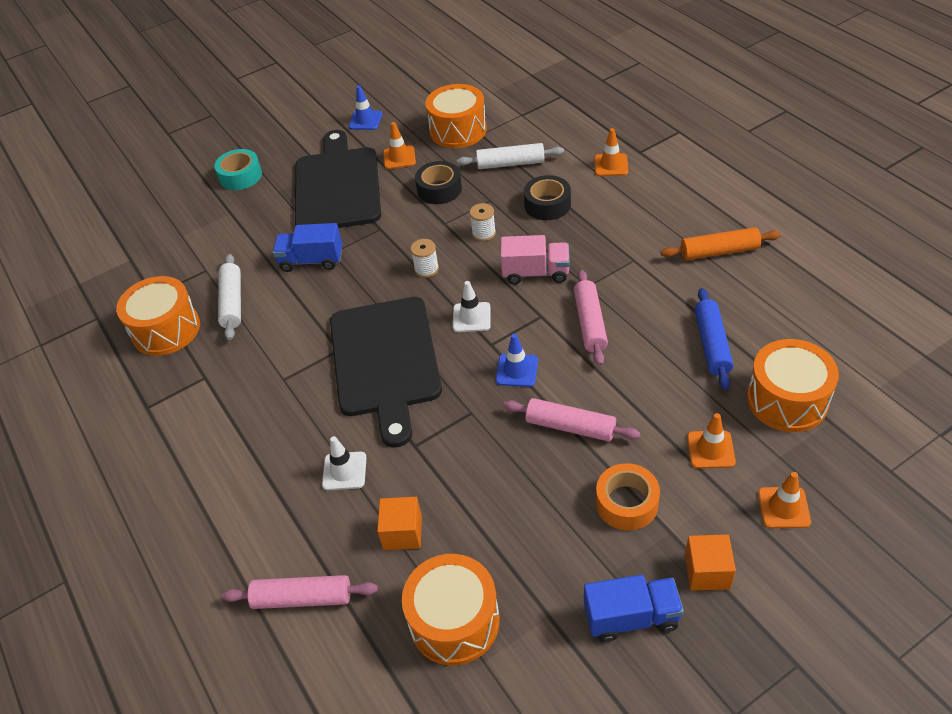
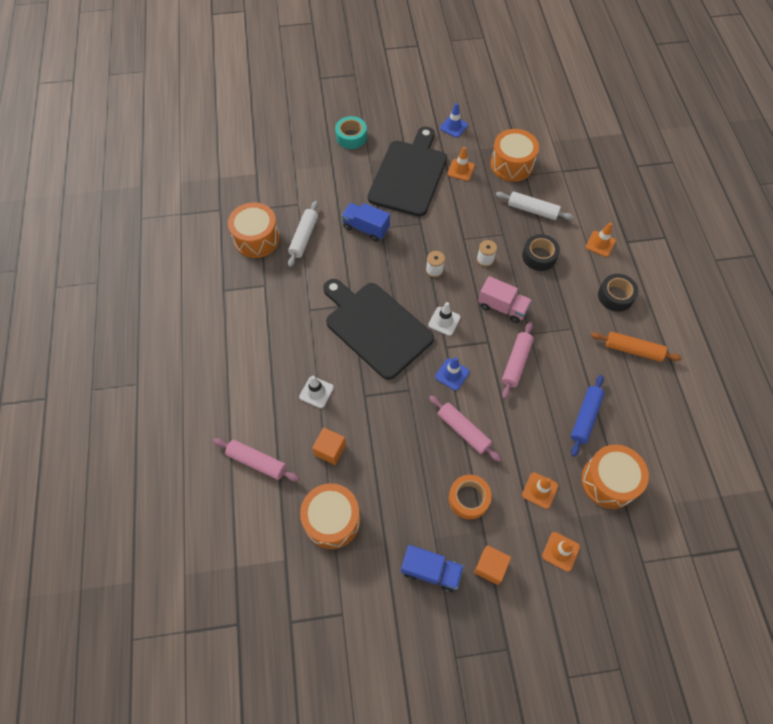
camera: 20 degrees right, 15 degrees up
black cutting board [330,297,442,447] -> black cutting board turned 120 degrees clockwise [323,279,434,380]
black tape [415,161,462,204] -> black tape moved to [598,274,638,312]

